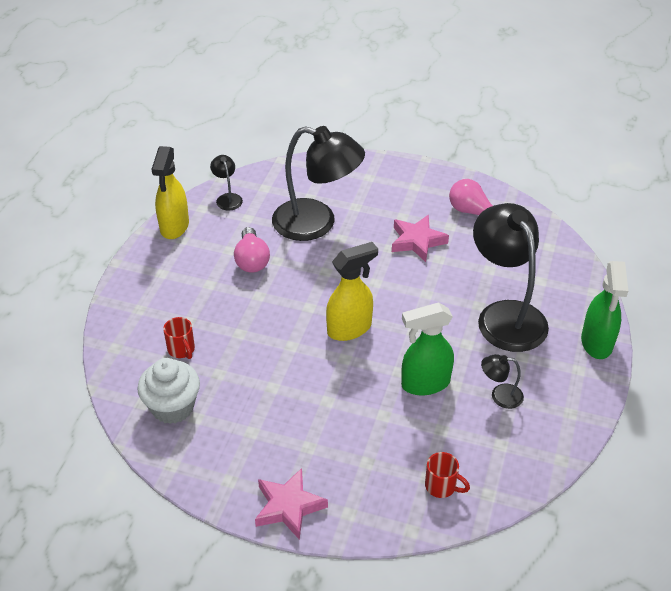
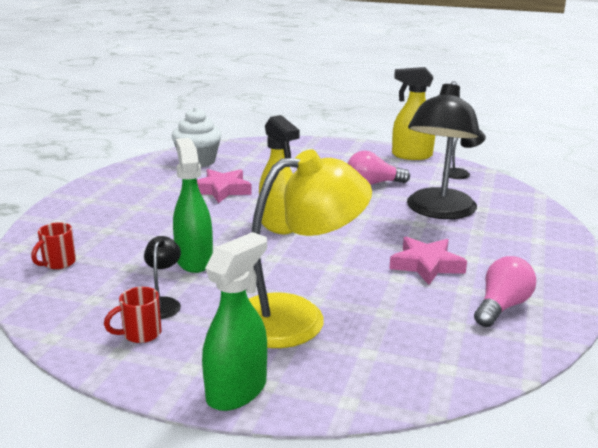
camera: 90 degrees right, 20 degrees down
red mug [163,317,195,359] -> red mug moved to [104,287,162,343]
pink star [255,468,328,540] -> pink star moved to [197,169,252,203]
black lamp [473,203,549,352] -> yellow lamp [249,150,372,348]
green spray bottle [581,261,628,359] -> green spray bottle turned 120 degrees clockwise [202,232,267,411]

